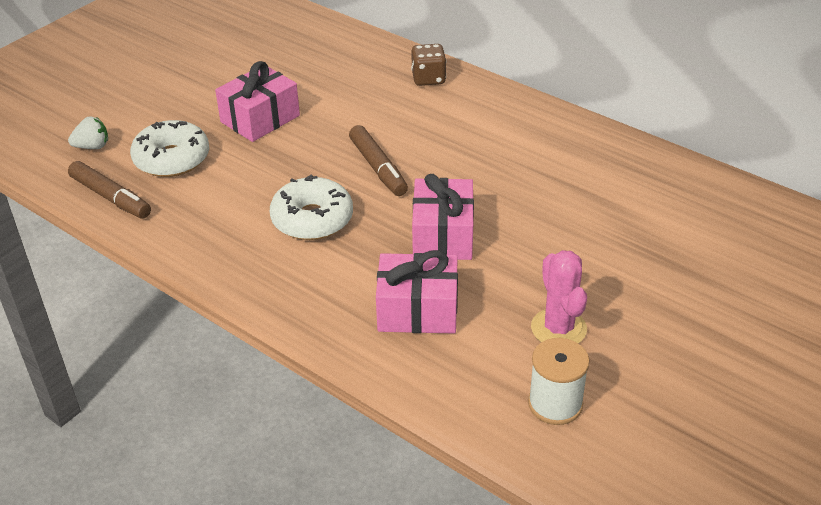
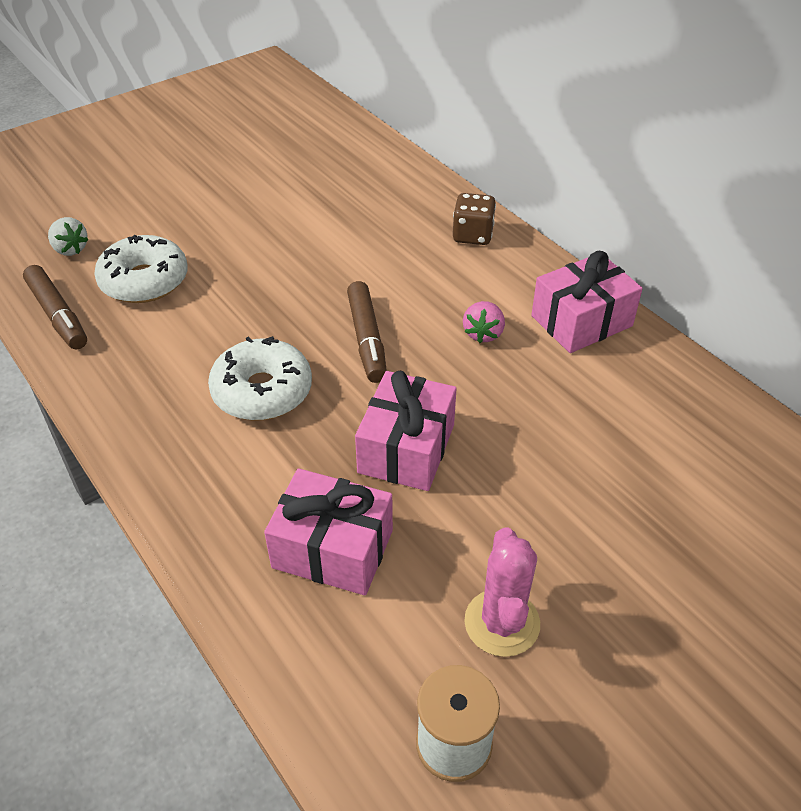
camera: 15 degrees right, 5 degrees up
white strawberry [68,116,108,149] -> white strawberry turned 45 degrees clockwise [48,217,89,256]
pink gift [215,61,300,142] -> pink gift moved to [531,251,643,353]
none -> pink strawberry [463,301,505,343]

